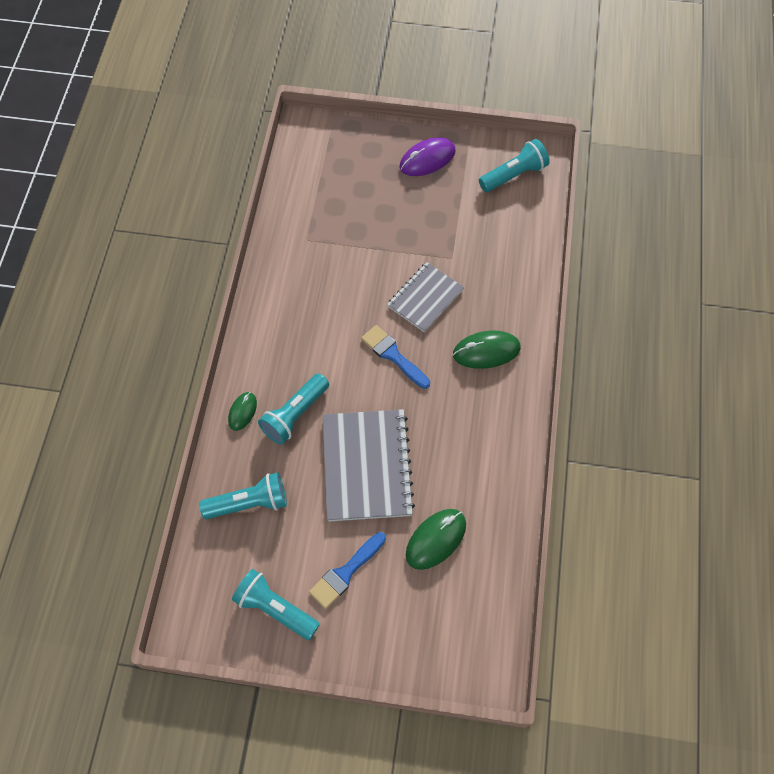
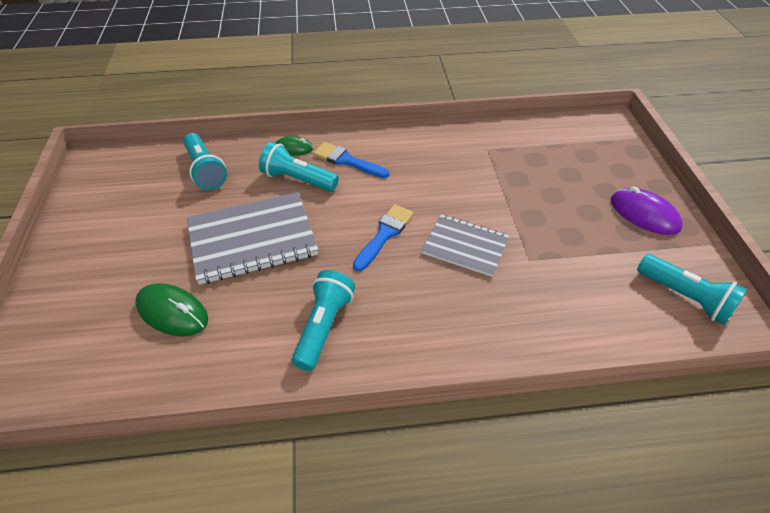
camera: 75 degrees right, 15 degrees down
turquoise flashlight [232,569,320,640] -> turquoise flashlight moved to [292,270,355,371]
blue brush [309,532,386,609] -> blue brush moved to [313,142,390,178]
green mouse [453,330,521,369] -> none

